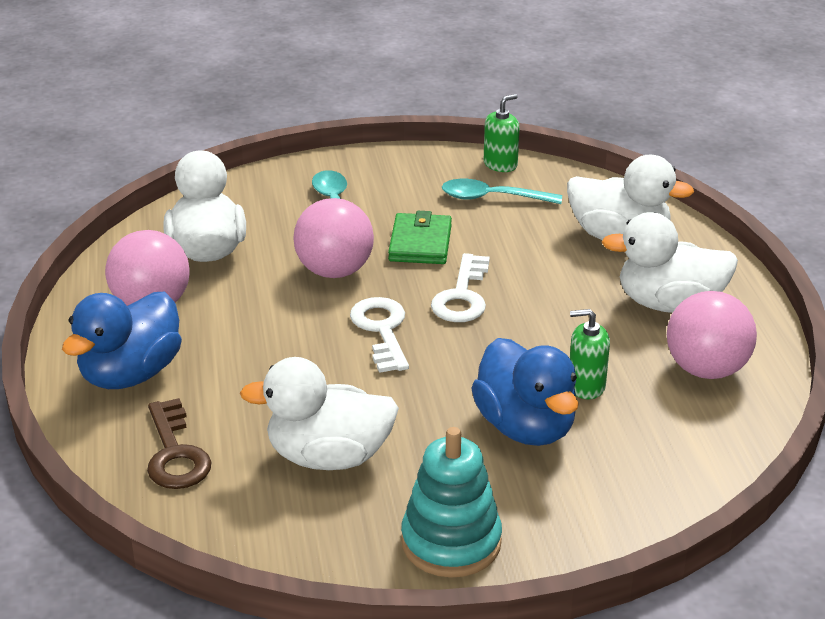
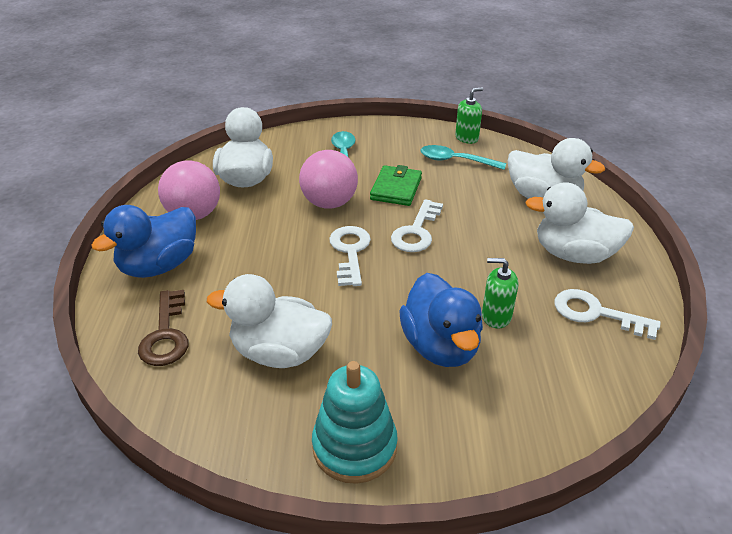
camera: 10 degrees right, 5 degrees up
pink ball [667,291,757,379] -> white key [555,289,661,340]

